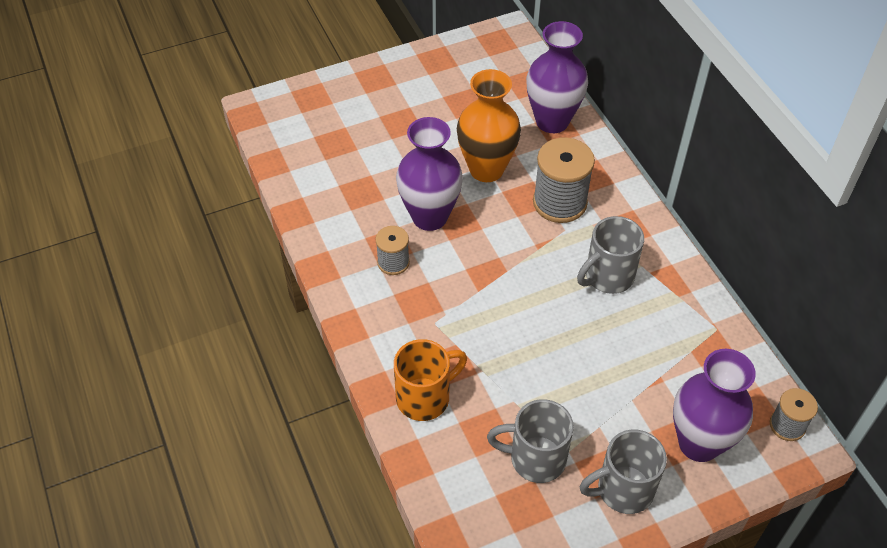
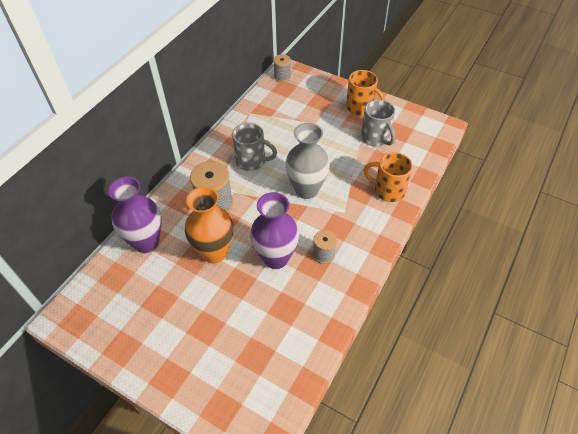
camera: 125 degrees left, 0 degrees up
grey mug [580,430,667,514] -> orange mug [346,70,385,115]
purple vase [673,349,756,462] -> none
none -> grey vase [285,123,330,199]

